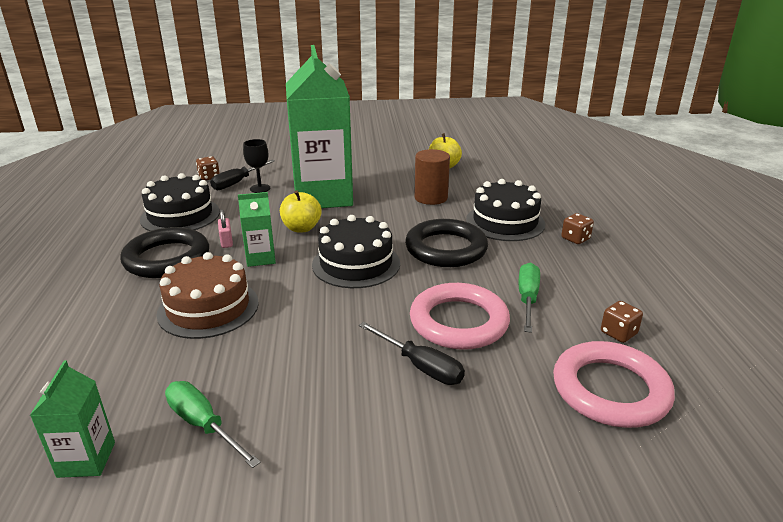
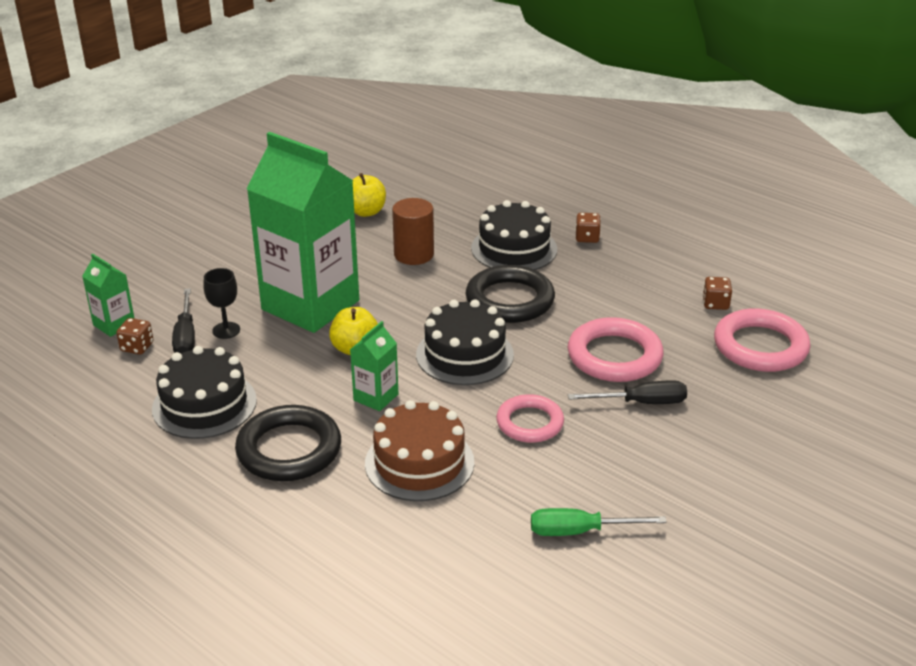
camera: 45 degrees left, 5 degrees up
green carton [30,360,115,478] -> green carton moved to [82,254,135,337]
pink padlock [218,209,233,248] -> none
green screwdriver [519,263,540,333] -> none
none -> pink ring [496,394,564,443]

